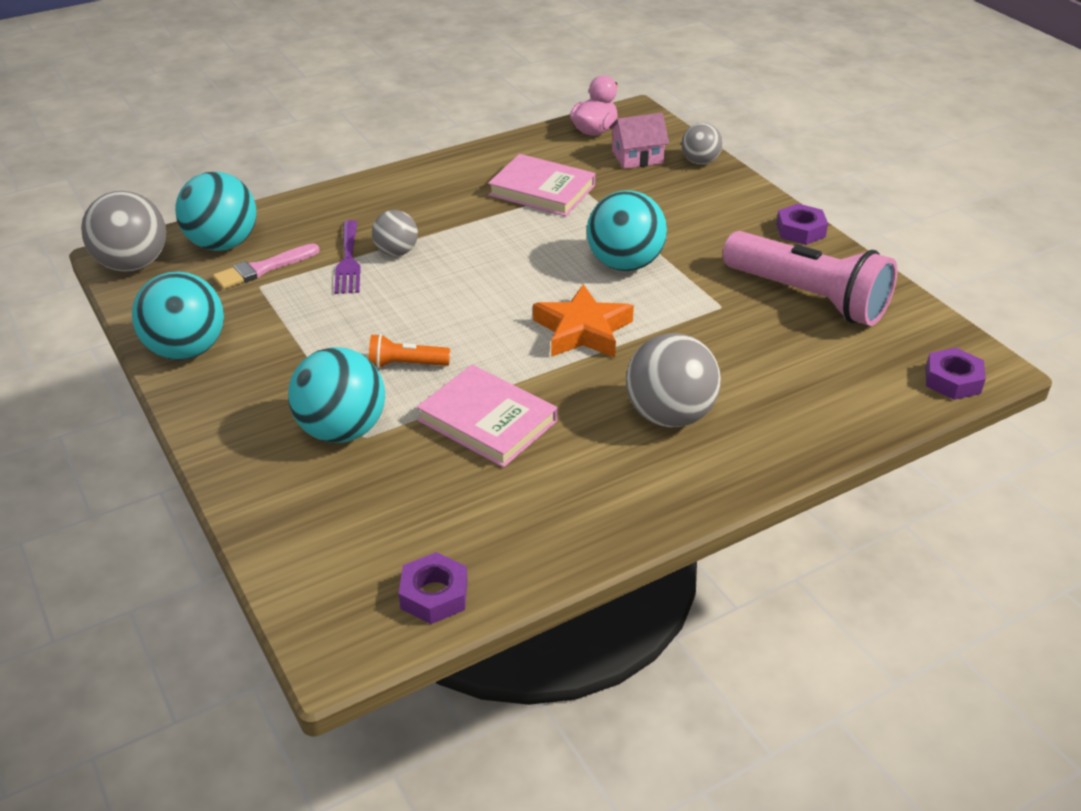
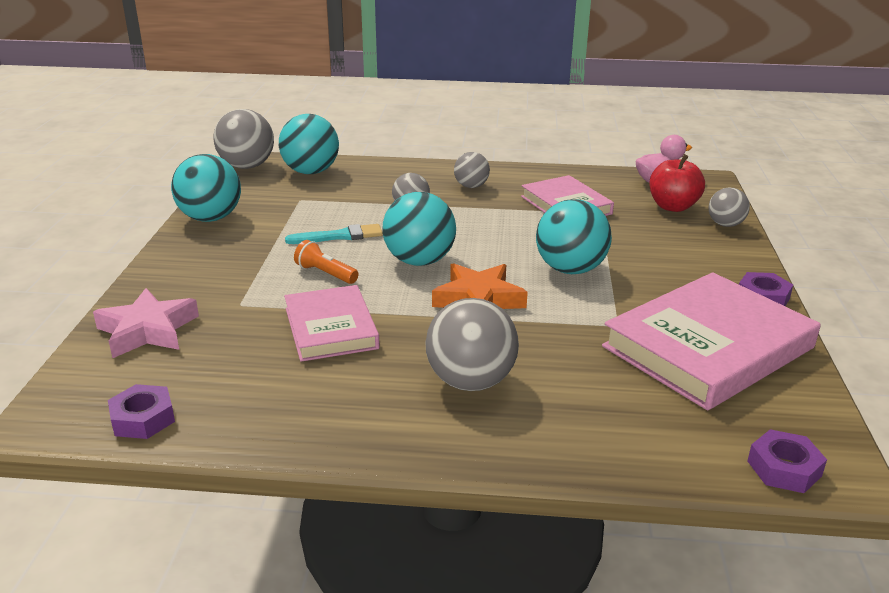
camera: 35 degrees right, 10 degrees down
pink brush [213,243,320,289] -> none
turquoise ball [288,347,385,443] -> turquoise ball moved to [382,192,456,266]
purple fork [334,220,361,294] -> none
pink house [609,113,669,169] -> red apple [649,154,705,212]
pink flashlight [723,231,897,326] -> pink book [602,272,820,410]
none -> pink star [93,288,199,358]
none -> turquoise brush [285,224,383,244]
none -> grey ball [454,152,490,188]

